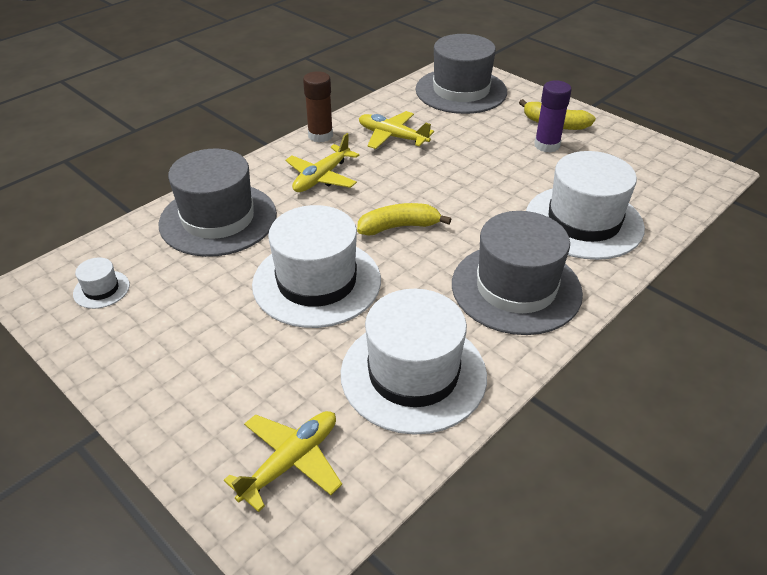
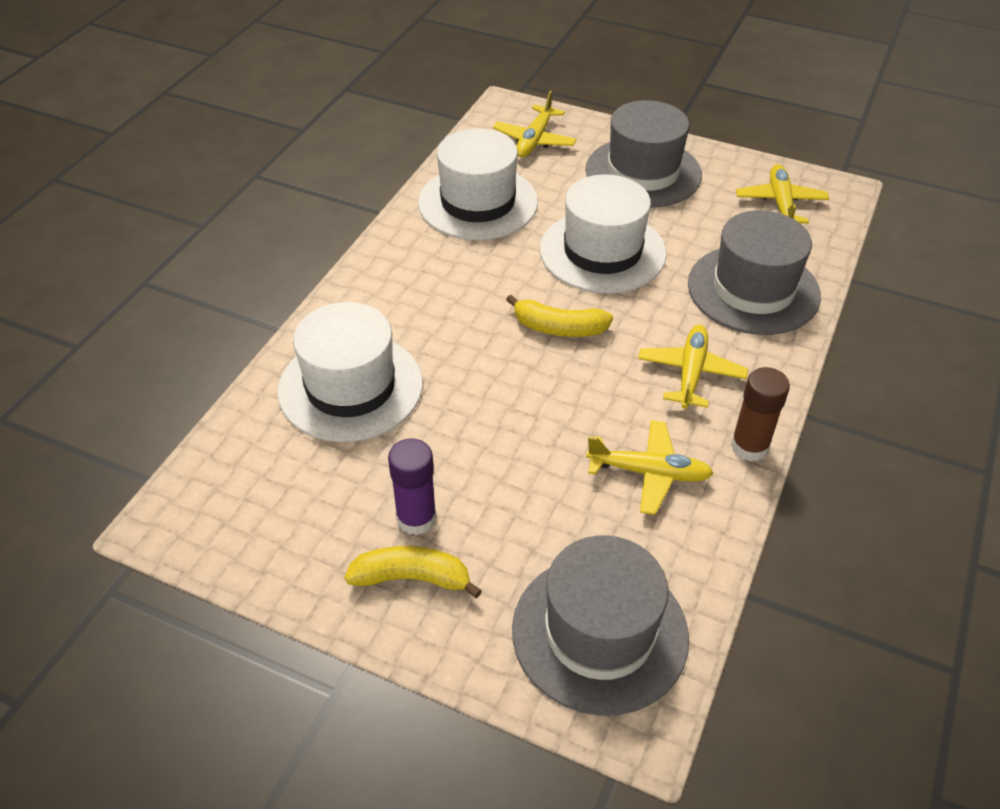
camera: 160 degrees right, 5 degrees up
white hat [73,257,130,309] -> yellow plane [736,164,829,224]
yellow banana [357,203,451,236] -> yellow banana turned 45 degrees clockwise [506,295,613,337]
grey hat [452,211,583,335] -> grey hat moved to [586,100,702,208]

